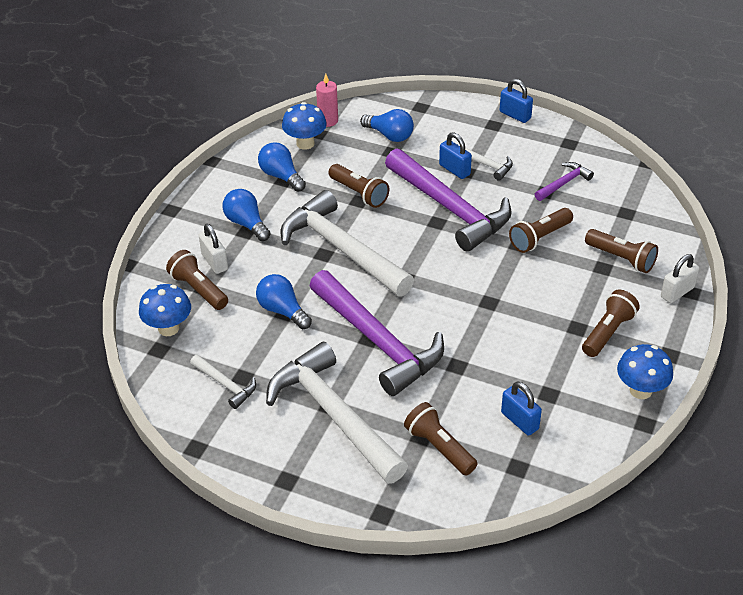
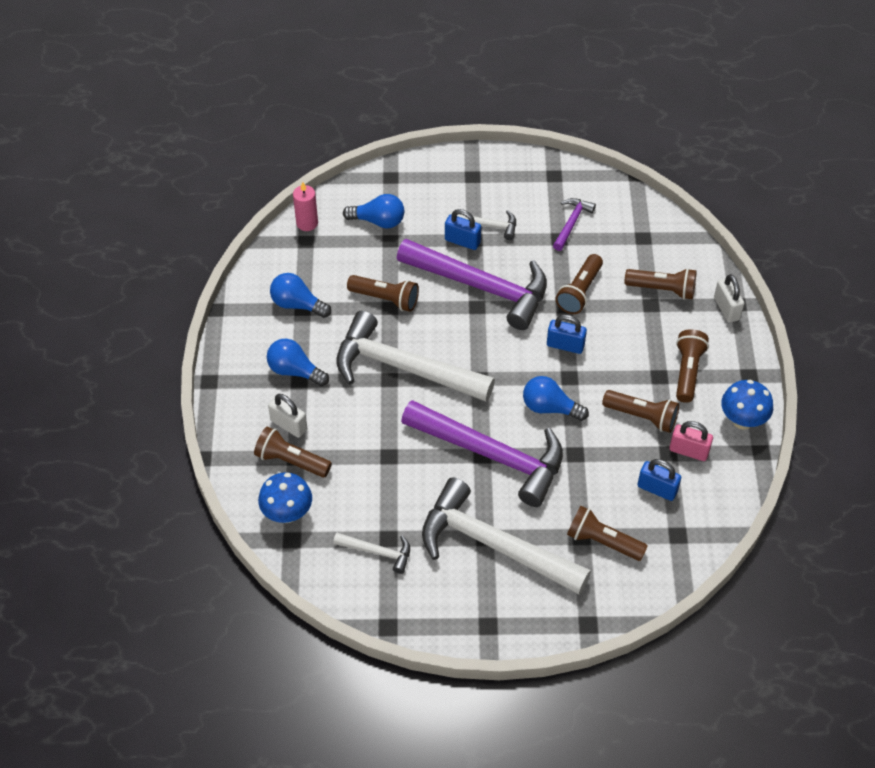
camera: 25 degrees left, 10 degrees up
blue light bulb [256,274,312,330] -> blue light bulb moved to [523,376,589,421]
blue mushroom [282,102,327,150] -> none
blue padlock [500,79,533,123] -> blue padlock moved to [547,314,587,354]
white padlock [661,254,699,303] -> white padlock turned 45 degrees counterclockwise [714,274,744,323]
none -> brown flashlight [602,390,679,433]
none -> pink padlock [669,421,713,461]

